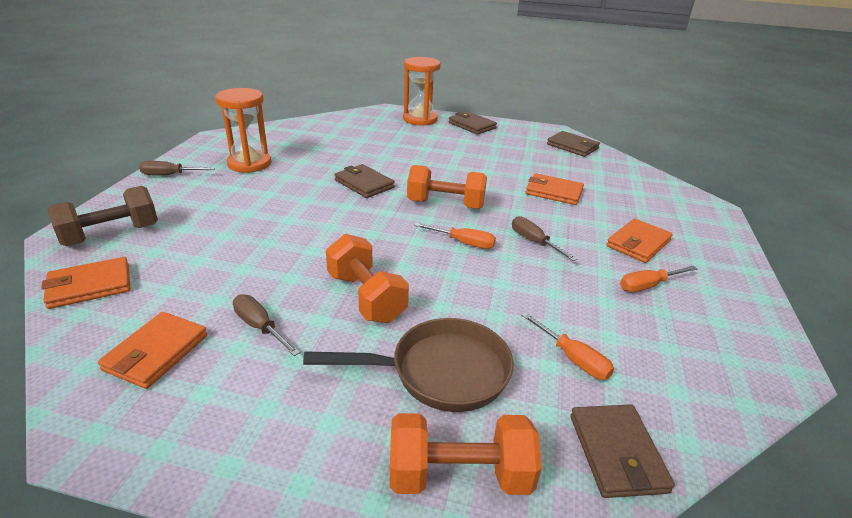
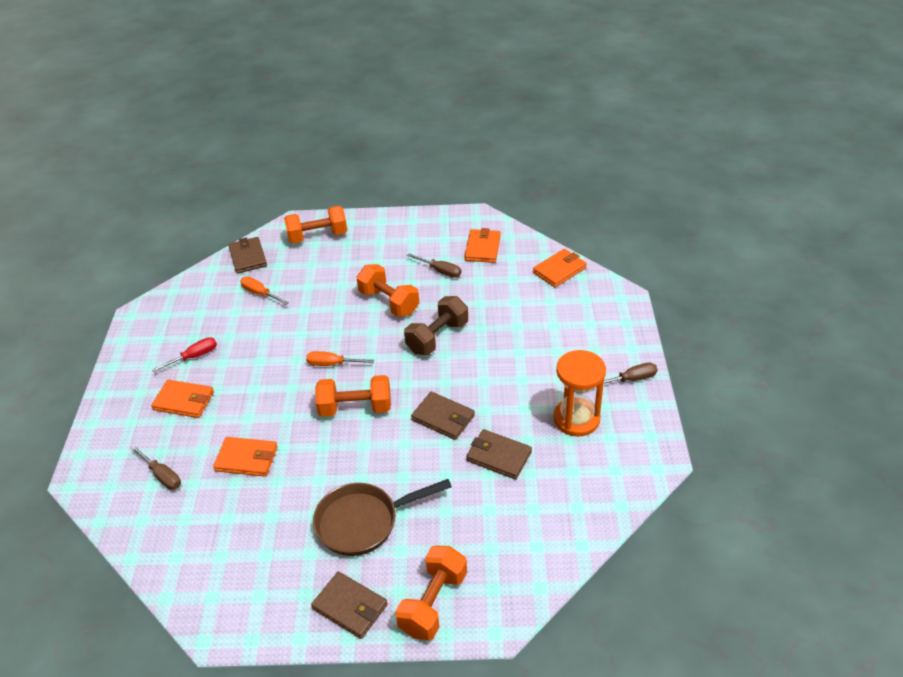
camera: 170 degrees right, 10 degrees up
brown dumbbell [47,186,158,246] -> brown dumbbell moved to [404,296,468,355]
brown pan [303,318,514,412] -> brown pan moved to [313,479,452,556]
orange hourglass [403,57,441,126] -> orange dumbbell [395,546,467,640]
brown screwdriver [512,216,577,261] -> brown screwdriver moved to [131,445,181,490]
brown wallet [547,131,600,157] -> brown wallet moved to [466,429,532,479]
orange wallet [606,218,673,263] -> orange wallet turned 75 degrees clockwise [151,380,214,418]
orange screwdriver [620,266,697,292] -> red screwdriver [152,337,217,372]

